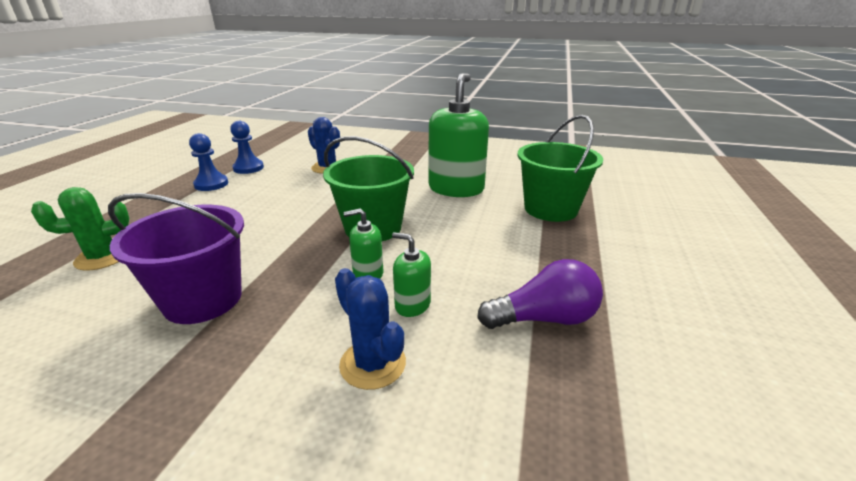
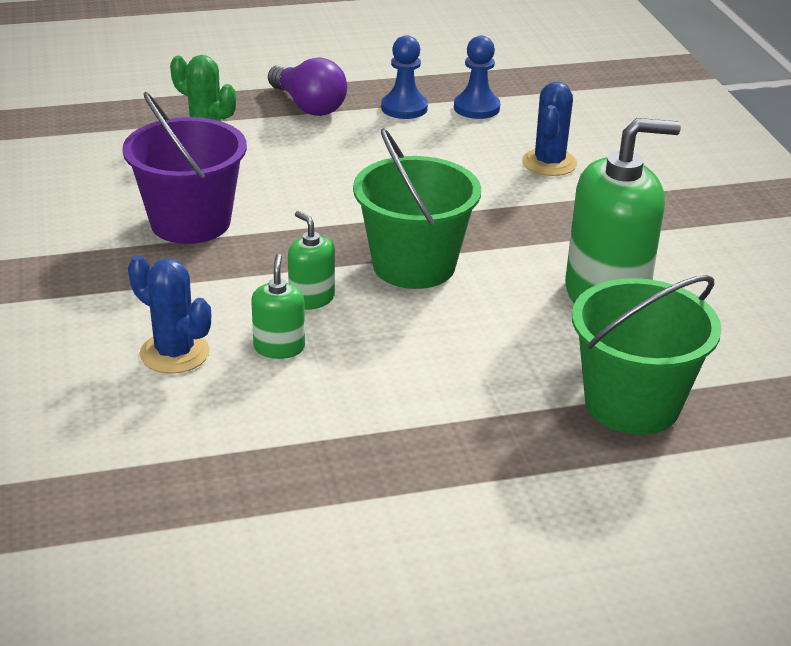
camera: 60 degrees right, 5 degrees up
blue cactus [335,268,406,390] -> blue cactus turned 75 degrees counterclockwise [128,255,211,374]
purple light bulb [477,259,603,329] -> purple light bulb moved to [268,57,347,116]

